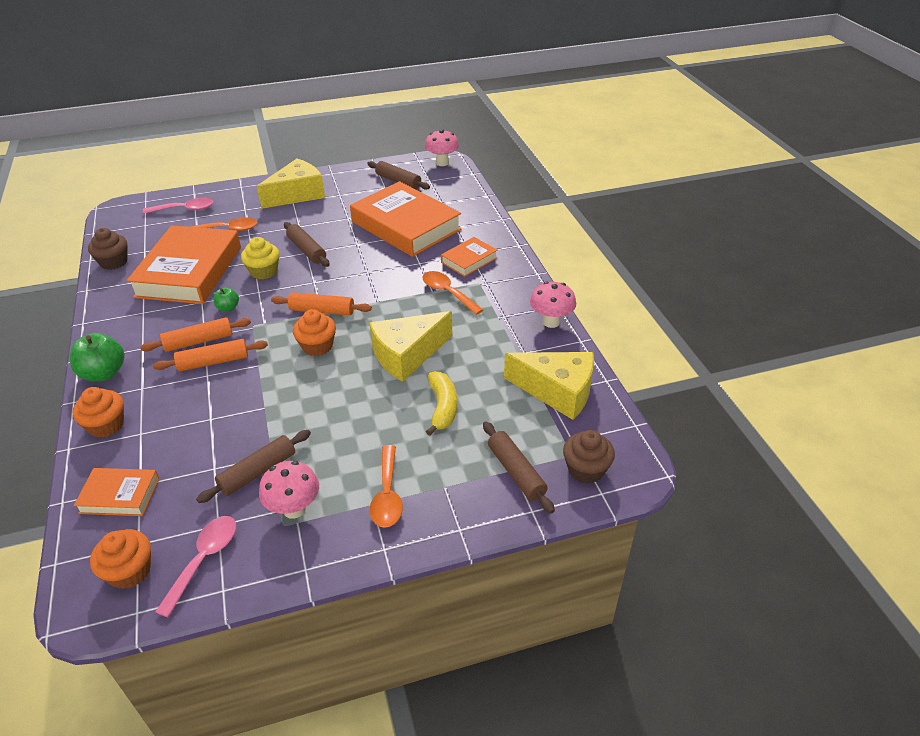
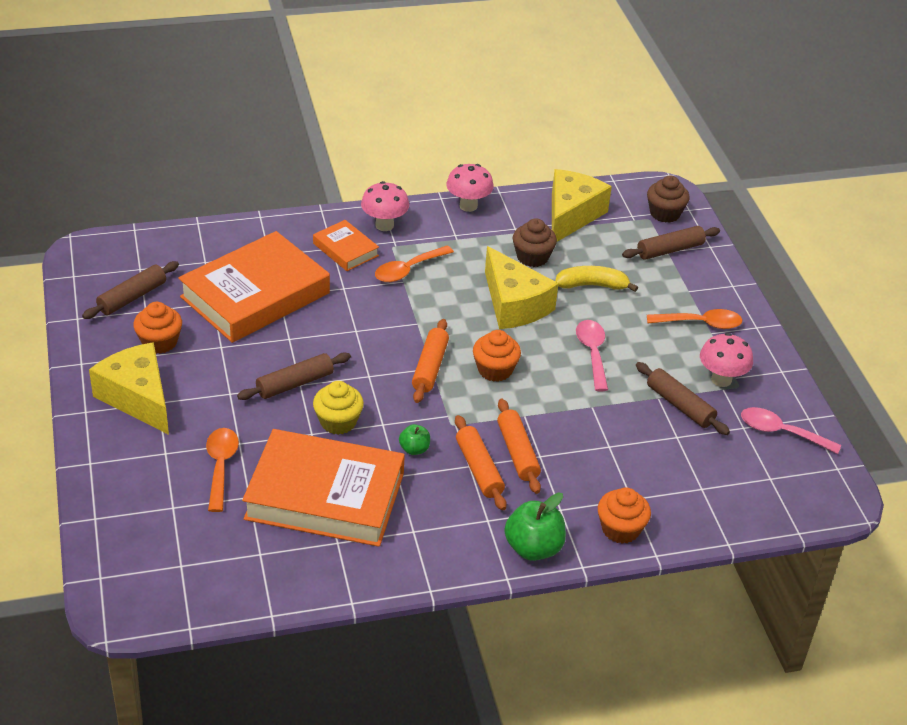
camera: 90 degrees left, 0 degrees up
orange book [74,468,159,516] -> none
brown cupcake [88,228,128,270] -> brown cupcake moved to [513,218,557,267]
orange cupcake [90,529,151,589] -> orange cupcake moved to [133,302,182,354]
pink spoon [143,198,213,214] -> pink spoon moved to [576,320,608,391]
pink mushroom [425,129,459,166] -> pink mushroom moved to [361,181,409,231]

